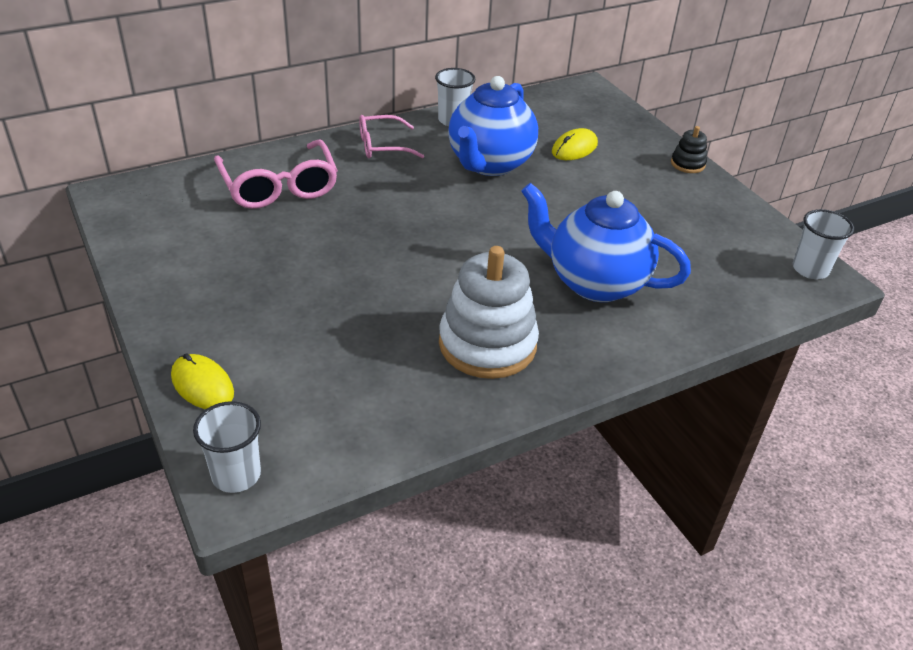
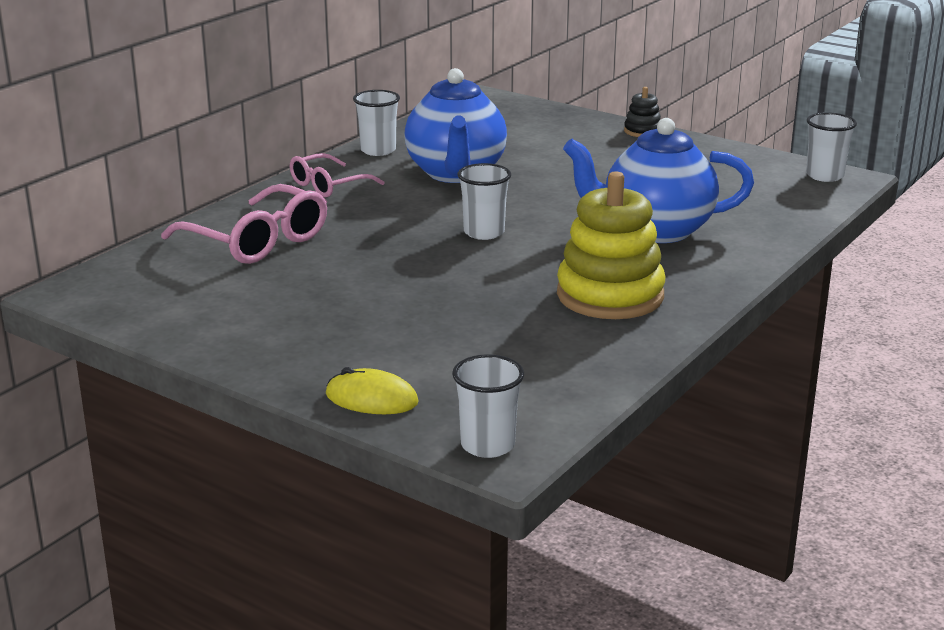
camera: 25 degrees left, 15 degrees down
white stacking toy [439,246,539,379] -> yellow stacking toy [557,171,665,319]
yellow mouse [552,128,598,160] -> none
none -> white cup [458,163,511,240]

